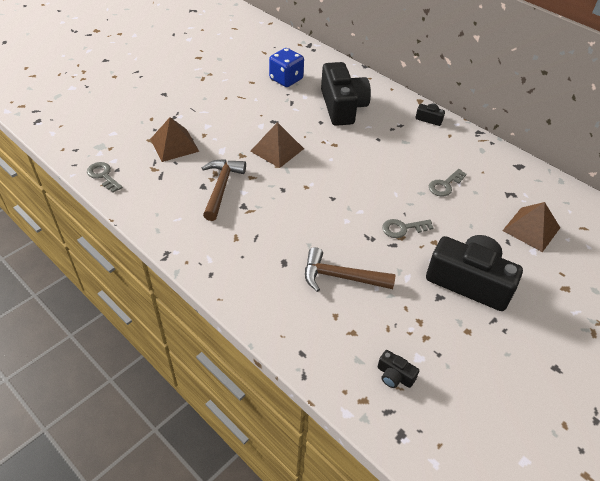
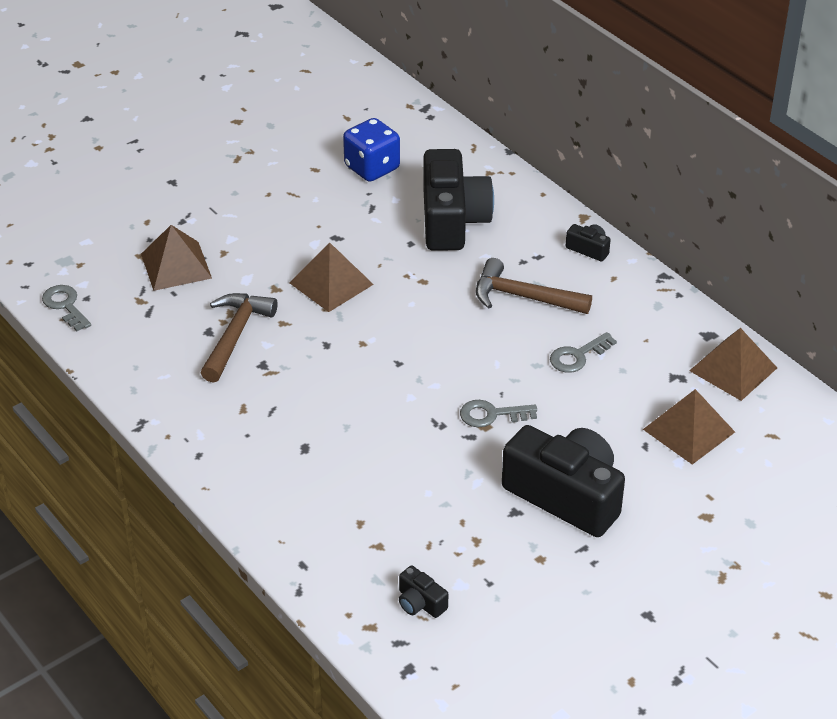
camera: 10 degrees right, 5 degrees down
brown hammer [305,247,396,292] -> brown hammer moved to [476,258,592,314]
none -> brown pyramid [689,328,777,401]

